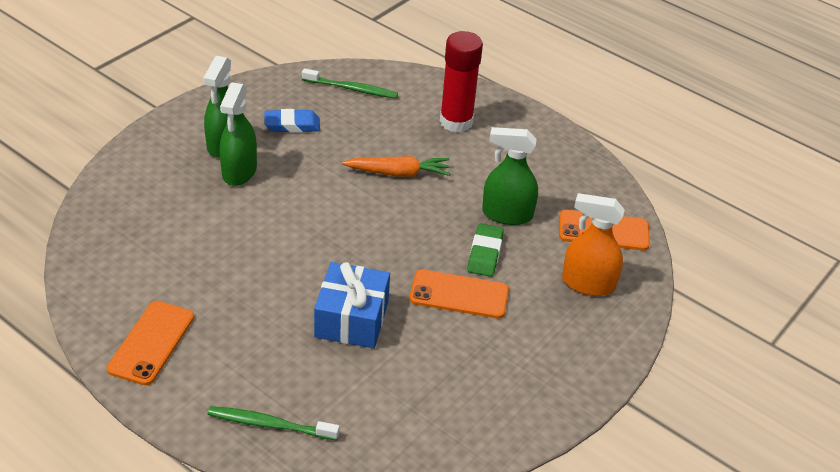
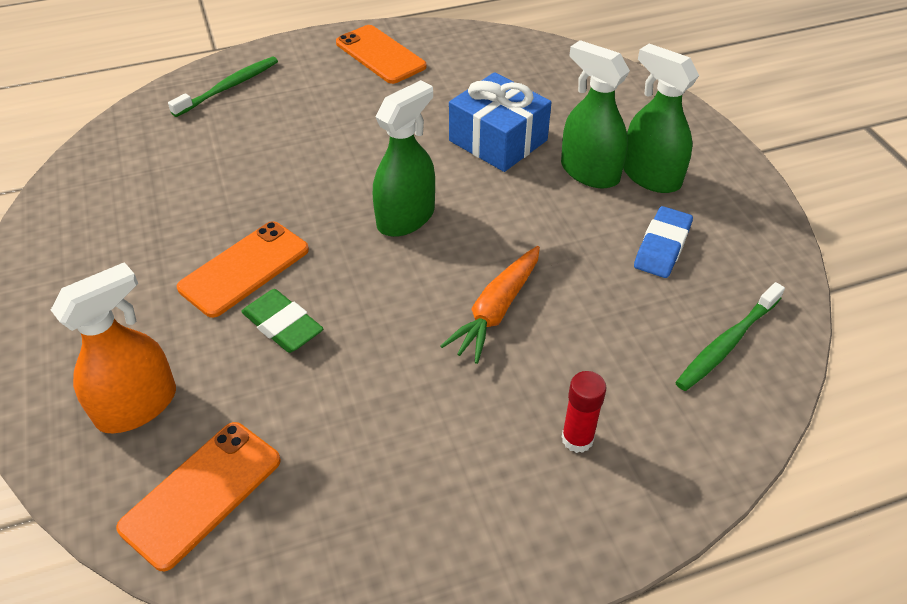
camera: 125 degrees right, 5 degrees up
blue gift [314,262,390,348] -> blue gift moved to [449,72,552,172]
red glue stick [440,31,483,133] -> red glue stick [562,371,606,453], size x0.52
green spray bottle [482,127,538,225] -> green spray bottle moved to [373,80,435,237]

